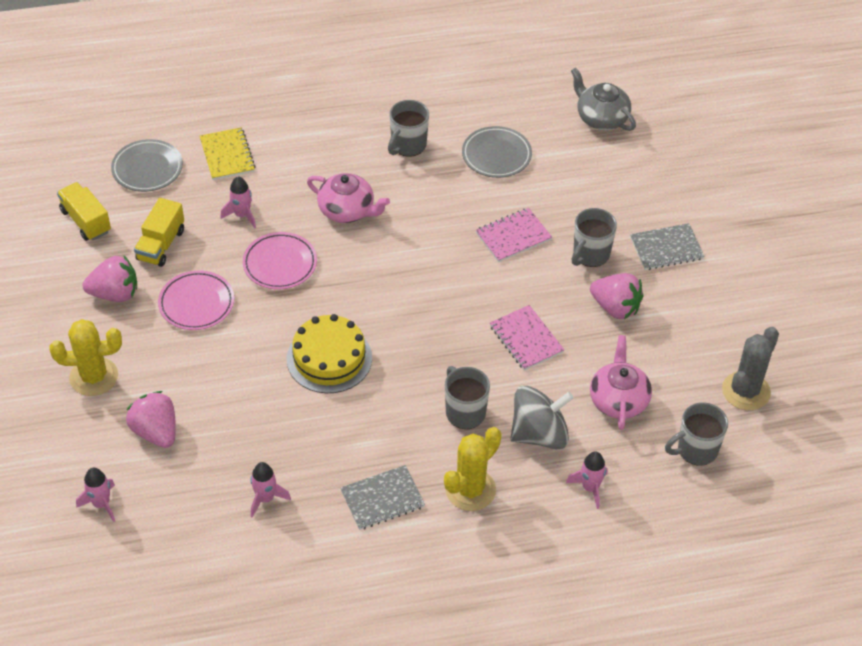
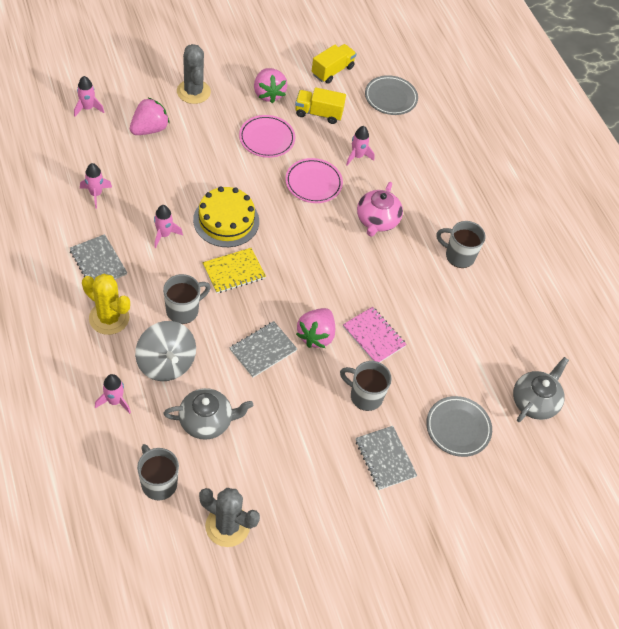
camera: 75 degrees right, 5 degrees up
yellow cactus [49,319,122,396] -> grey cactus [177,44,211,104]
yellow notebook [200,127,256,180] -> yellow notebook moved to [203,248,266,293]
grey plate [462,126,532,178] -> grey plate moved to [426,396,492,457]
pink notebook [490,305,564,371] -> grey notebook [230,321,297,377]
pink strawberry [590,273,644,319] -> pink strawberry moved to [296,308,335,348]
pink teapot [590,335,652,430] -> grey teapot [163,388,253,440]
none -> pink rocket [154,205,183,248]

